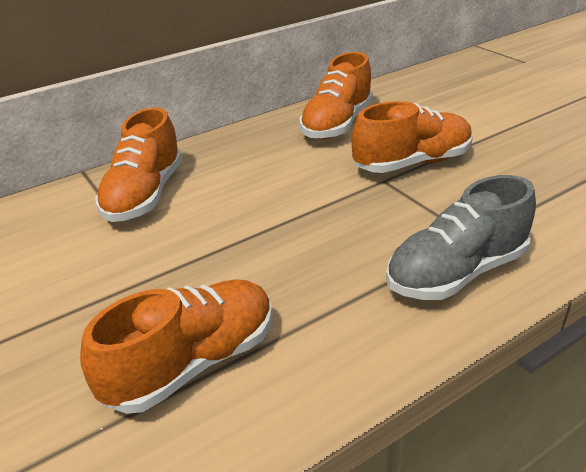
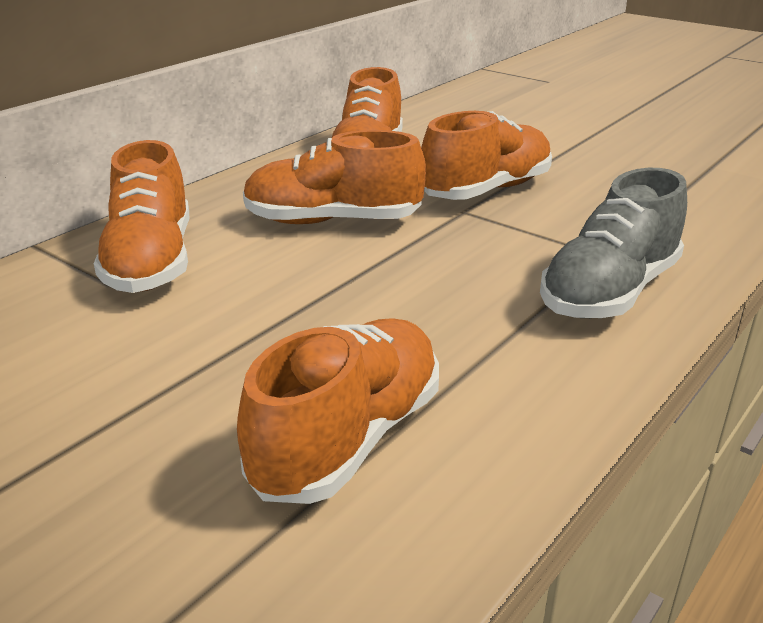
camera: 20 degrees left, 5 degrees down
none -> orange shoe [243,130,426,224]

